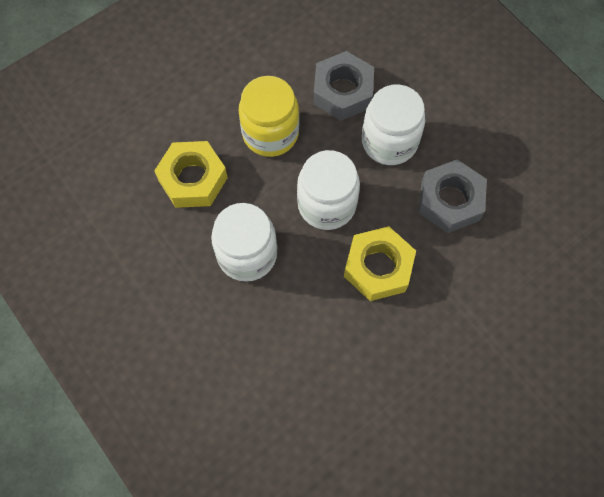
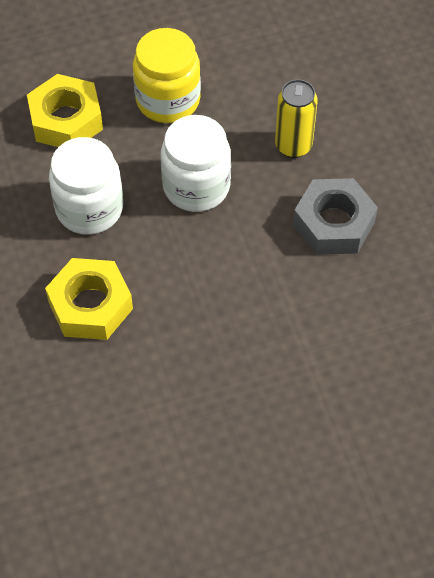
camera: 20 degrees right, 10 degrees down
grey nut [313,51,374,121] -> none
yellow nut [344,226,416,301] -> yellow nut moved to [45,258,133,340]
white jar [362,85,425,165] -> yellow can [275,79,318,158]

